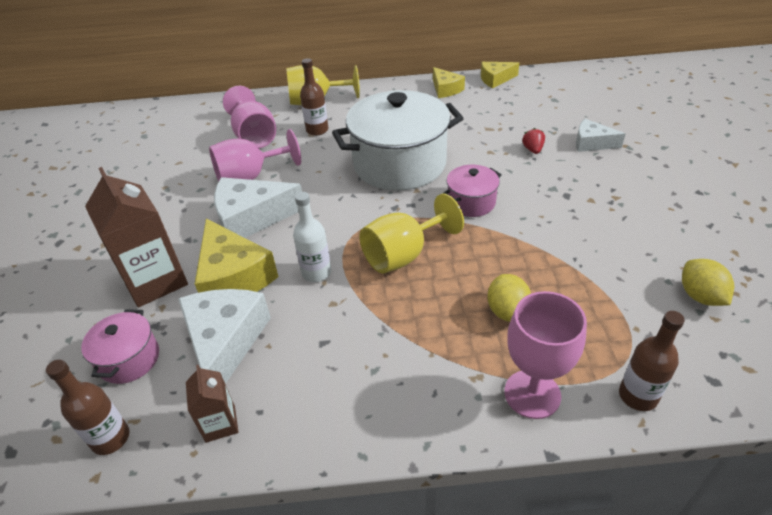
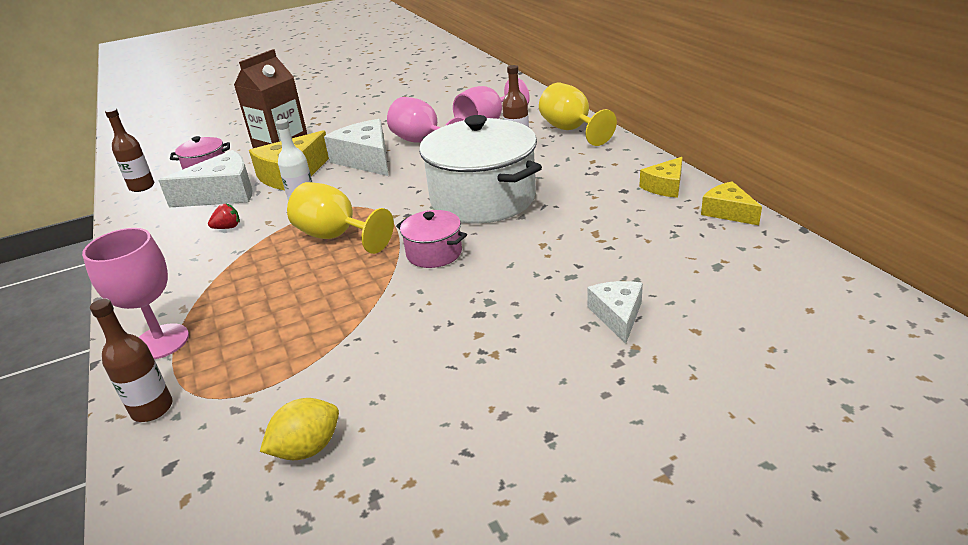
camera: 70 degrees right, 10 degrees down
brown carton [186,365,239,443] -> none
yellow lemon [487,274,531,322] -> none
red strawberry [522,128,545,154] -> red strawberry moved to [208,204,240,229]

